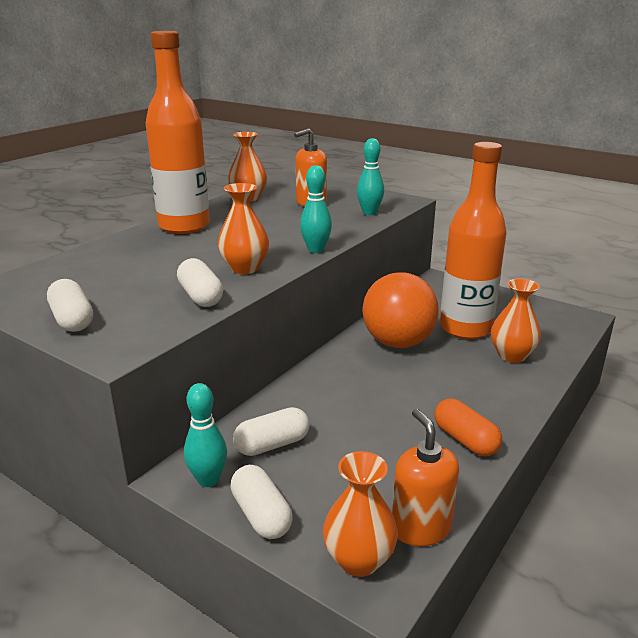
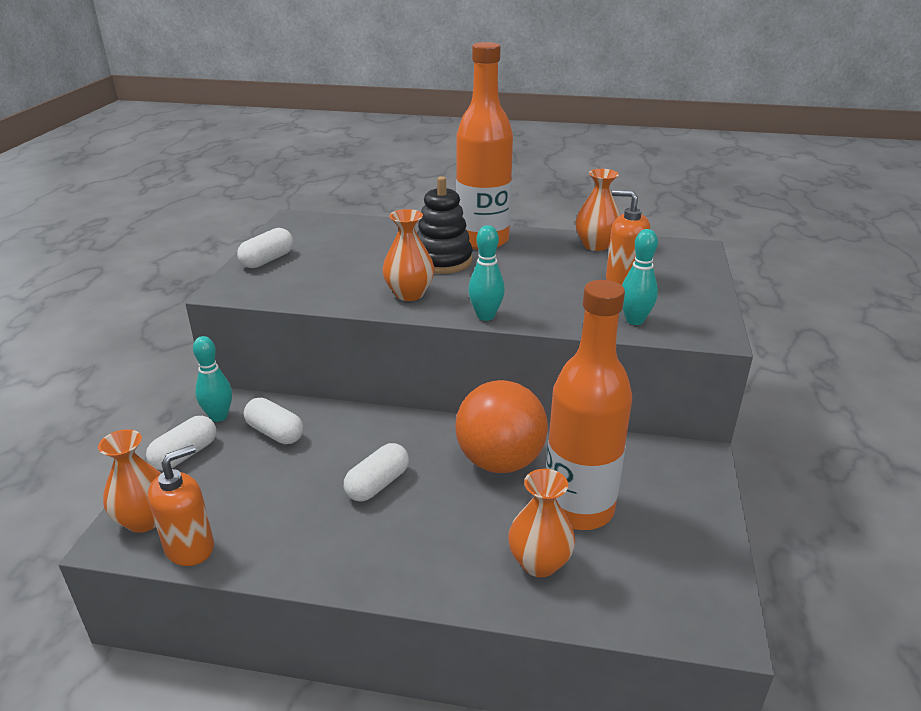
camera: 65 degrees right, 5 degrees up
white capsule [177,258,223,307] -> white capsule moved to [344,443,409,502]
orange capsule [434,399,502,456] -> none
none -> black stacking toy [417,176,473,274]

